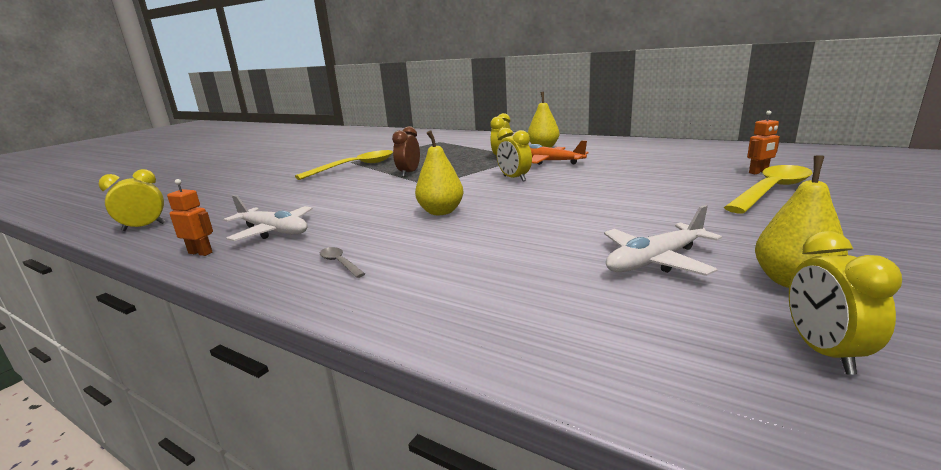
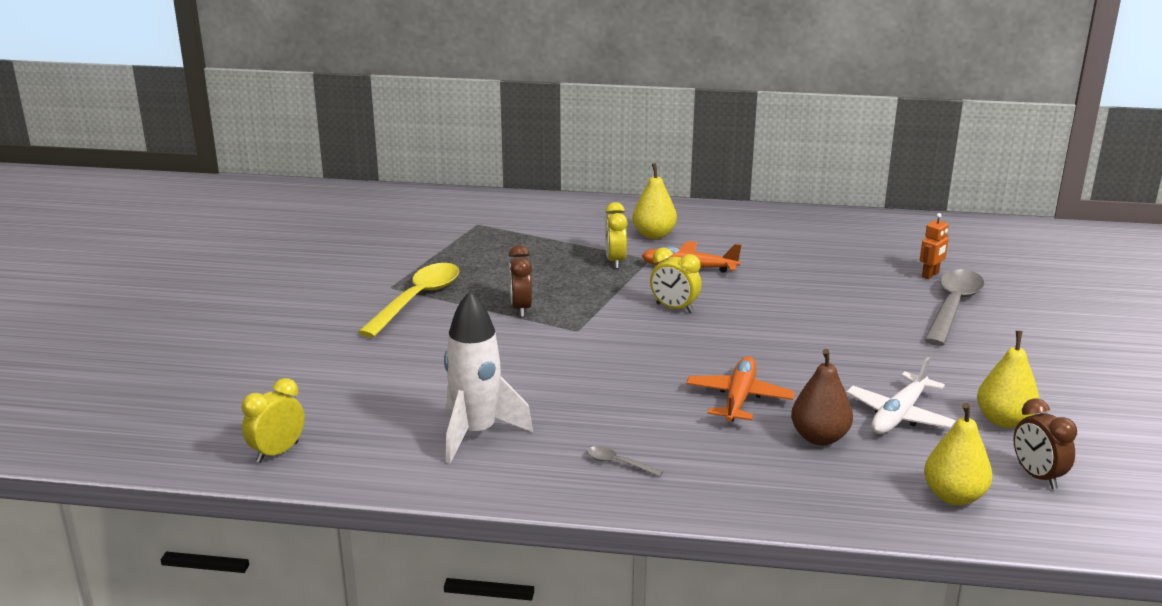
camera: 25 degrees left, 5 degrees up
orange robot [167,179,213,256] -> none
white plane [224,195,313,241] -> white rocket [444,291,533,464]
yellow pear [415,130,464,215] -> yellow pear moved to [924,403,992,505]
yellow spoon [724,165,812,213] -> grey spoon [924,269,984,346]
yellow clock [789,231,902,375] -> brown clock [1014,399,1077,489]
none -> orange plane [686,356,795,422]
none -> brown pear [791,349,853,445]

